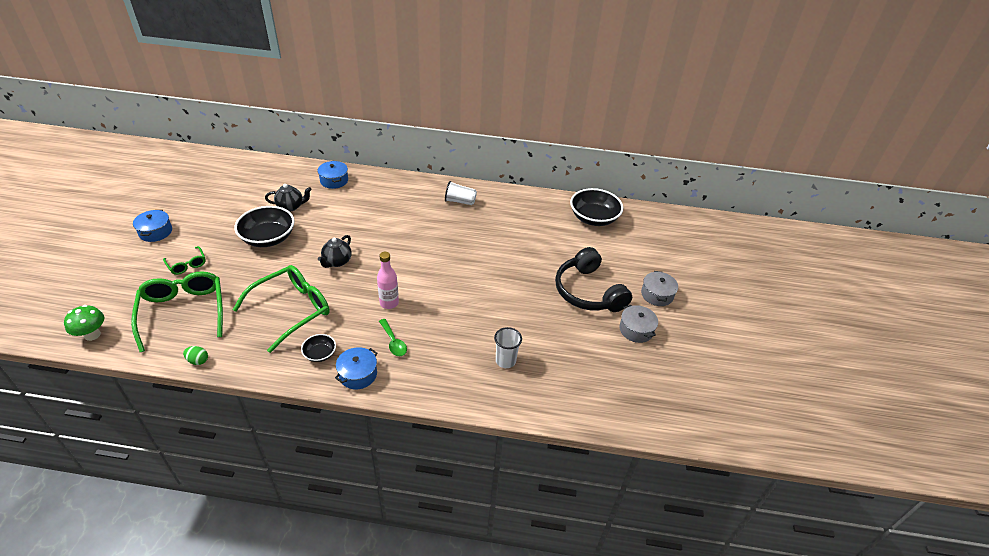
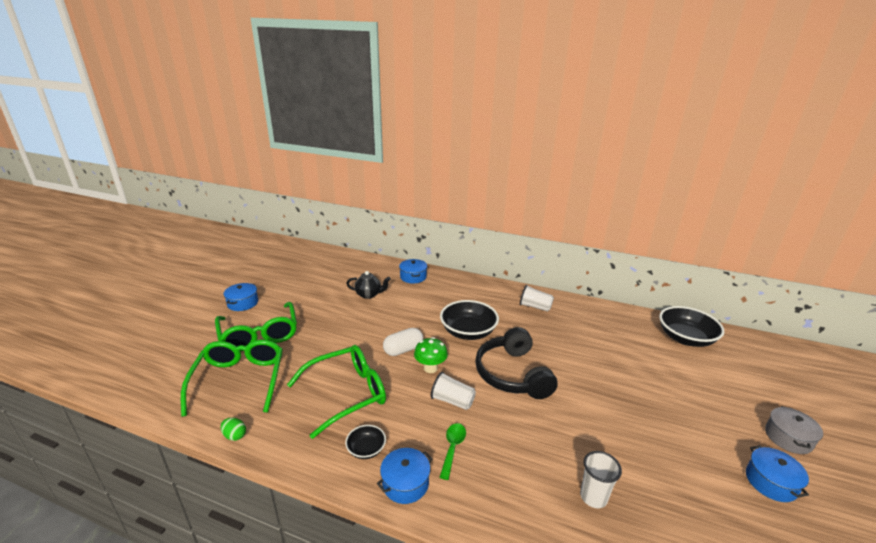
camera: 15 degrees right, 15 degrees down
green mushroom [64,305,104,341] -> green mushroom moved to [414,337,448,373]
green glasses [163,246,206,275] -> green glasses [215,302,297,352], size x2.09
black bowl [235,206,295,247] -> black bowl moved to [440,300,499,340]
black teapot [318,235,352,268] -> white capsule [383,328,423,356]
pink bottle [377,252,399,309] -> white cup [431,372,476,410]
green spoon [379,319,407,356] -> green spoon turned 150 degrees counterclockwise [439,423,466,480]
black headphones [555,247,632,312] -> black headphones moved to [475,327,558,399]
grey pot [619,305,658,343] -> blue pot [746,445,809,502]

